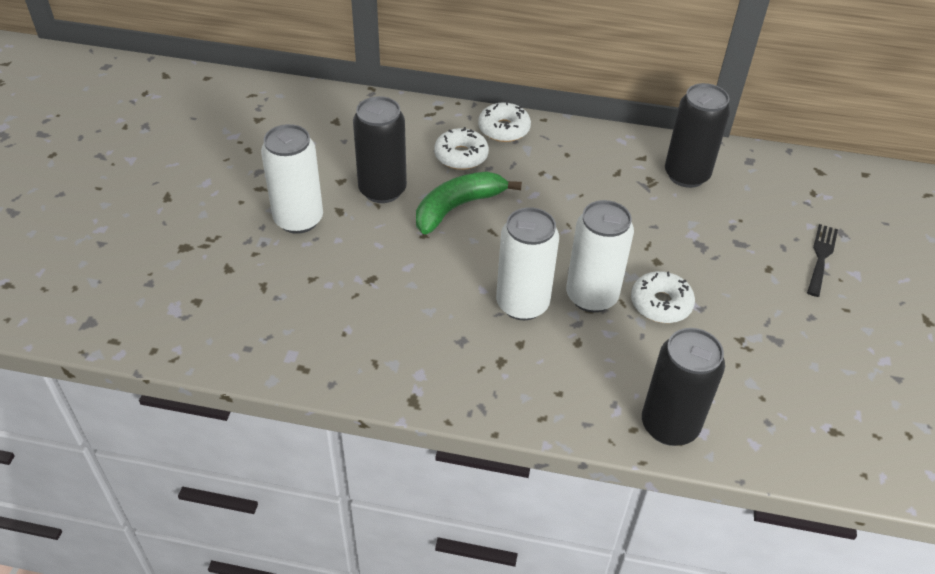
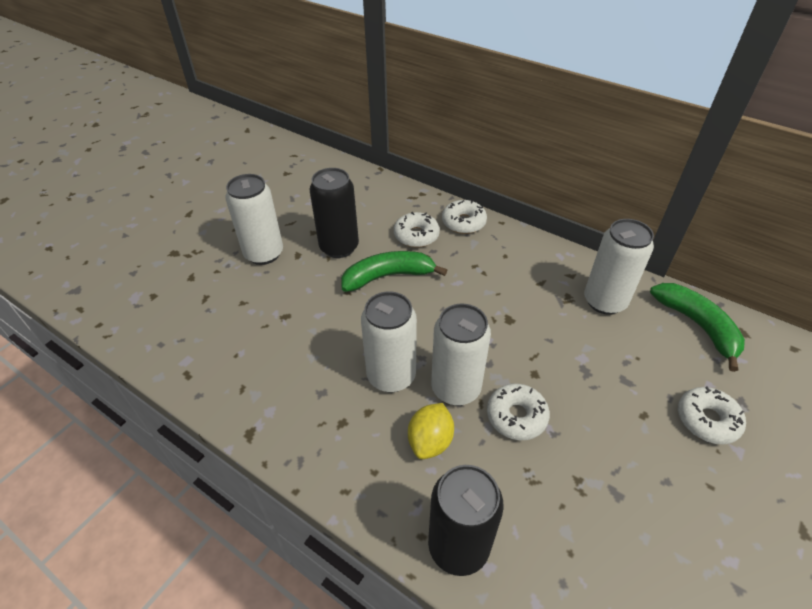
camera: 25 degrees right, 0 degrees up
black can [665,83,730,188] -> white can [584,219,654,315]
black fork [807,224,838,297] -> white donut [678,387,746,445]
none -> yellow lemon [408,403,454,459]
none -> green banana [650,283,745,372]

